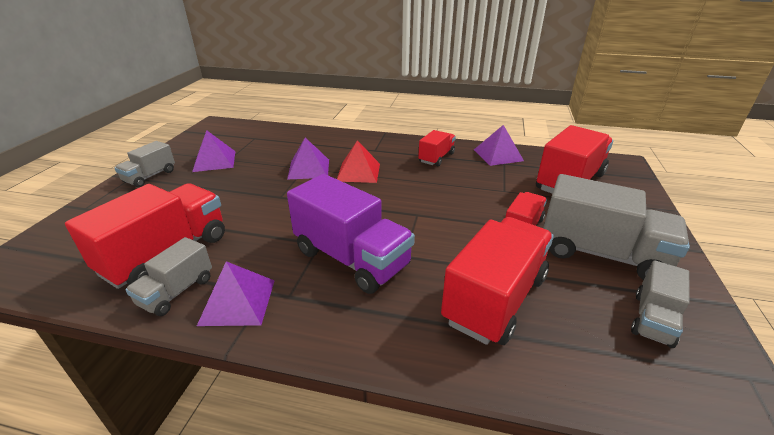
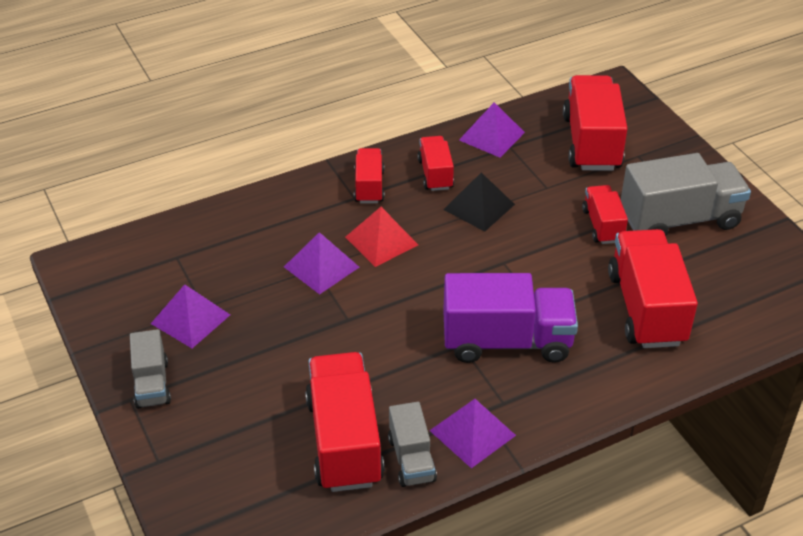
camera: 40 degrees left, 10 degrees up
grey truck [631,260,690,348] -> none
none -> red truck [354,148,384,203]
none -> black pyramid [443,173,515,232]

